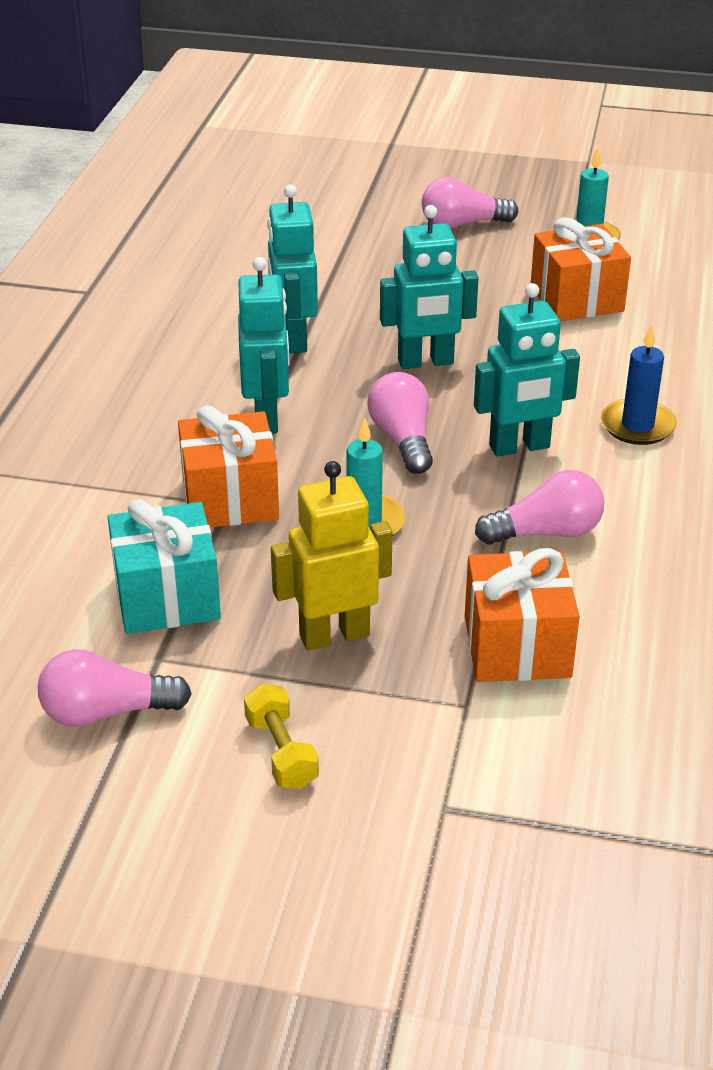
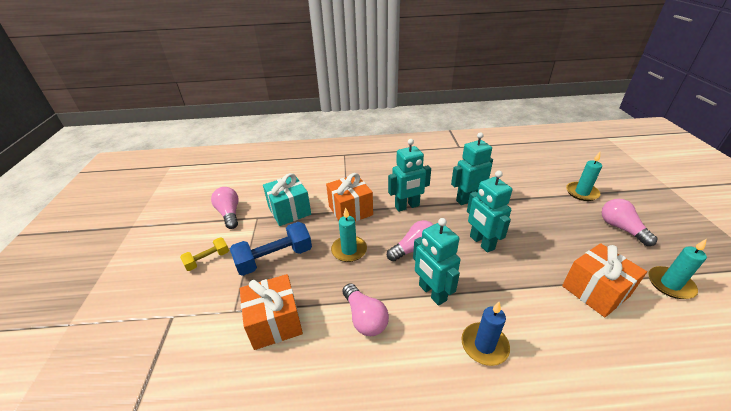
camera: 75 degrees right, 0 degrees up
yellow robot [271,461,392,650] -> blue dumbbell [230,222,312,276]
none -> turquoise candle [566,152,602,201]

